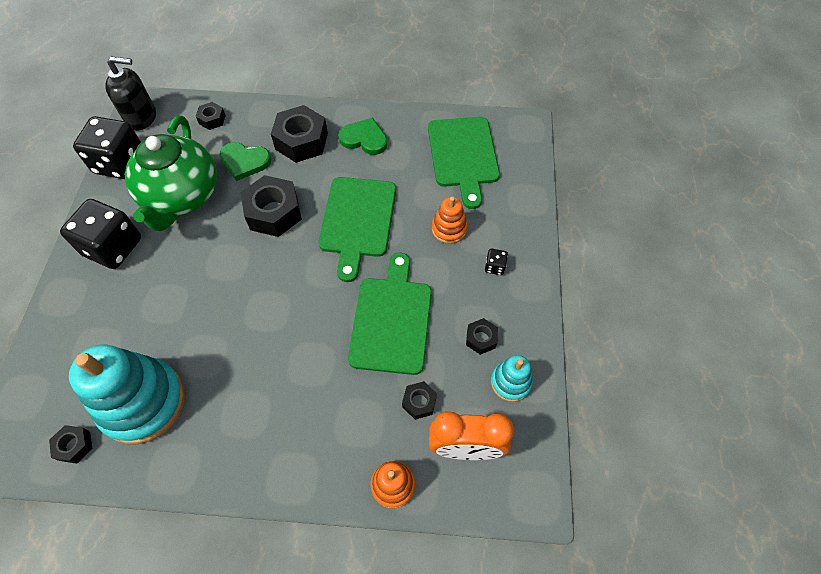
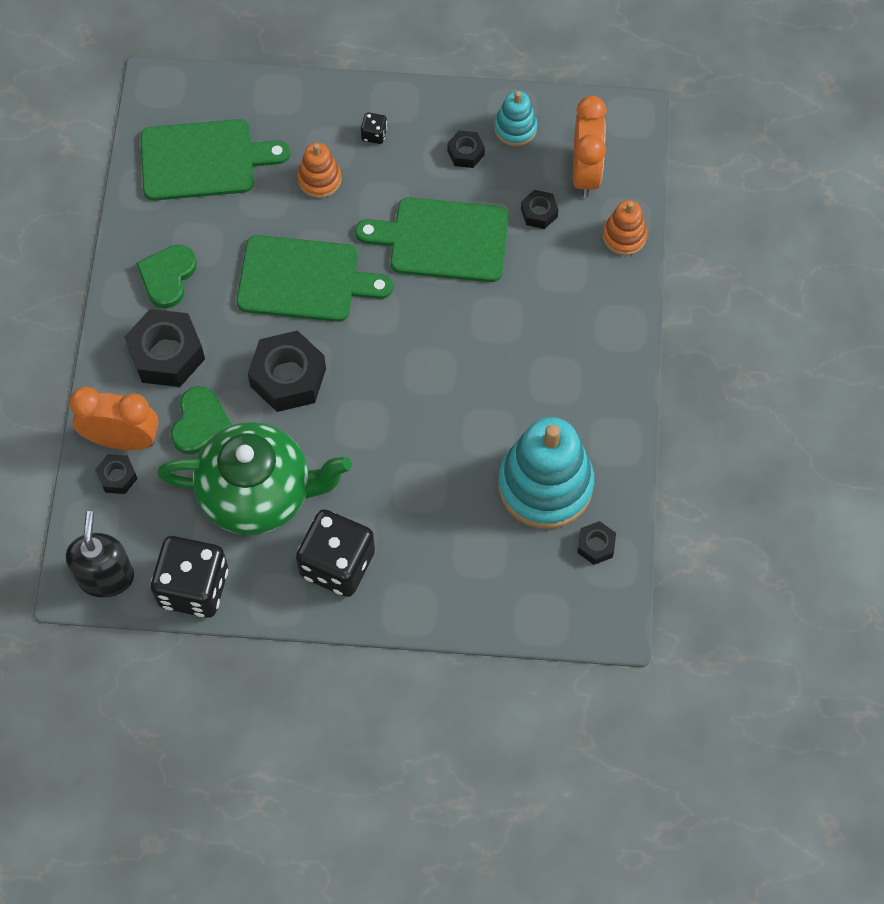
camera: 90 degrees left, 5 degrees up
none -> orange clock [69,387,159,450]

